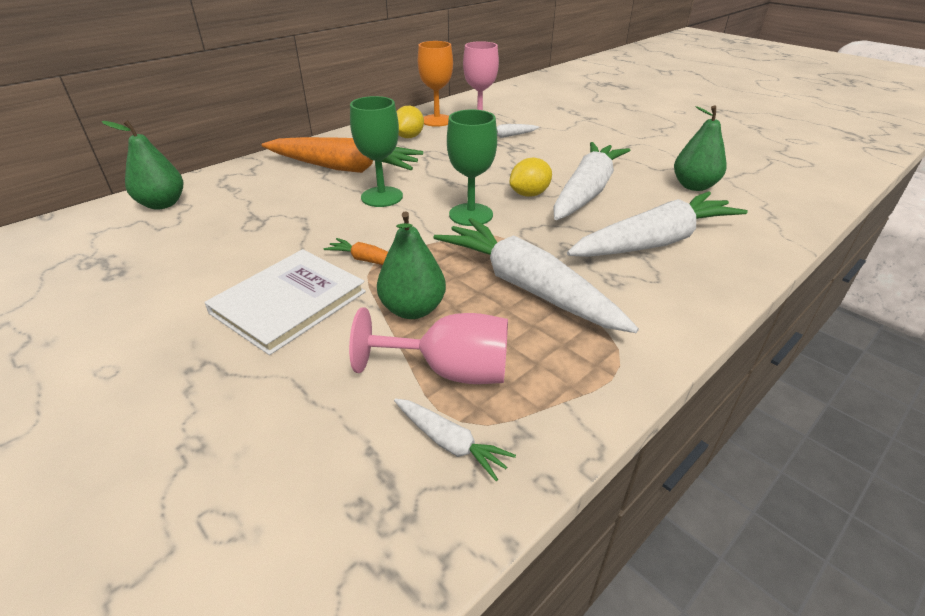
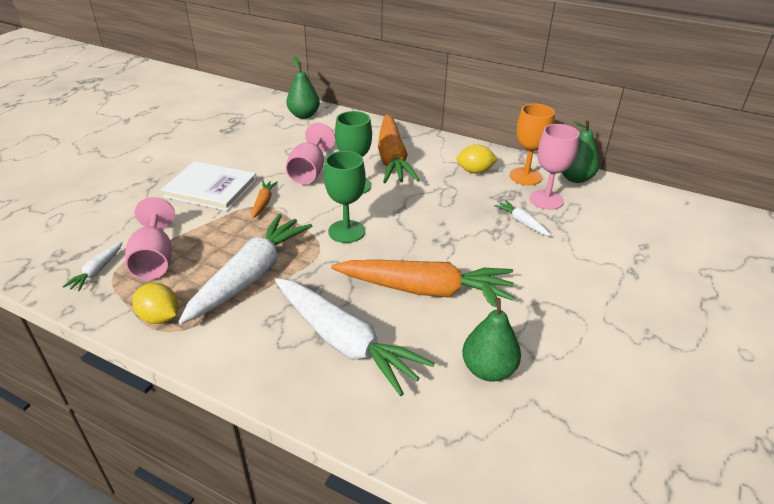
camera: 70 degrees right, 0 degrees up
green pear [377,211,446,319] -> green pear moved to [562,120,600,183]
yellow lemon [509,158,552,197] -> yellow lemon moved to [132,283,179,324]
white carrot [553,142,630,220] -> orange carrot [331,260,515,301]
none -> pink goblet [285,123,335,184]

